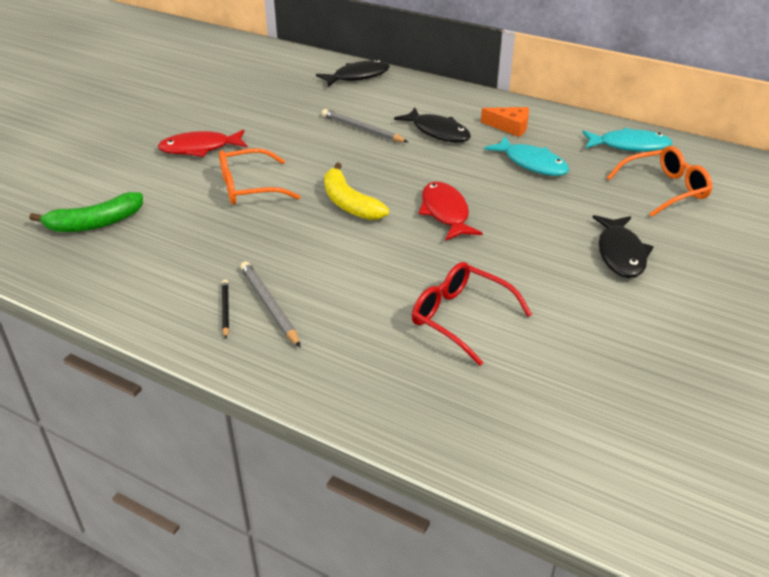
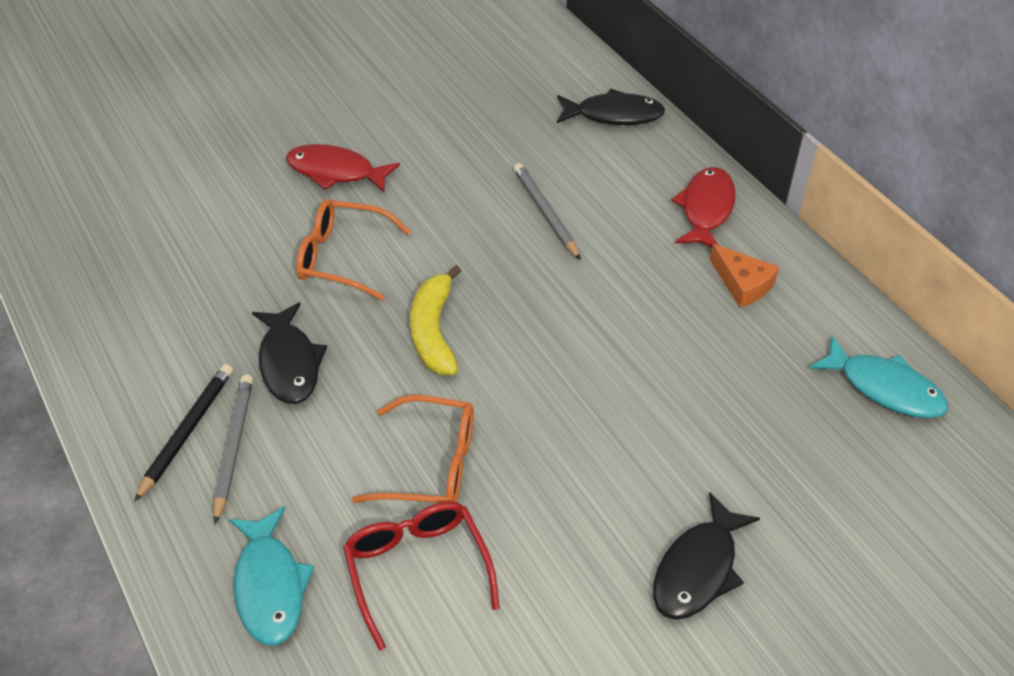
camera: 30 degrees right, 10 degrees up
green banana [29,192,143,232] -> none
black pencil [222,280,229,339] -> black pencil [134,364,233,502], size x1.63
black fish [394,108,471,142] -> black fish moved to [252,302,327,404]
red fish [419,182,483,241] -> red fish moved to [672,167,736,248]
turquoise fish [484,136,569,176] -> turquoise fish moved to [229,507,314,645]
orange glasses [607,146,712,217] -> orange glasses moved to [352,395,474,503]

